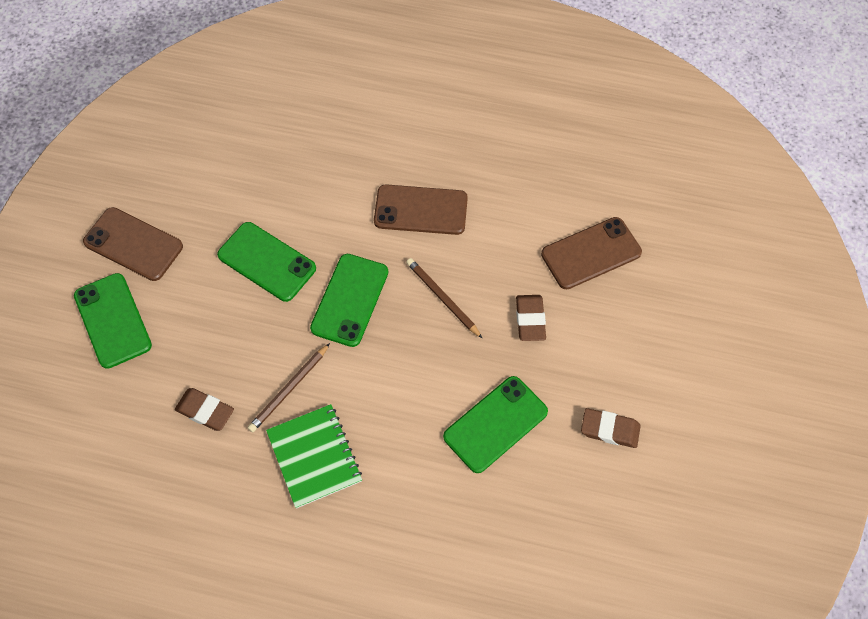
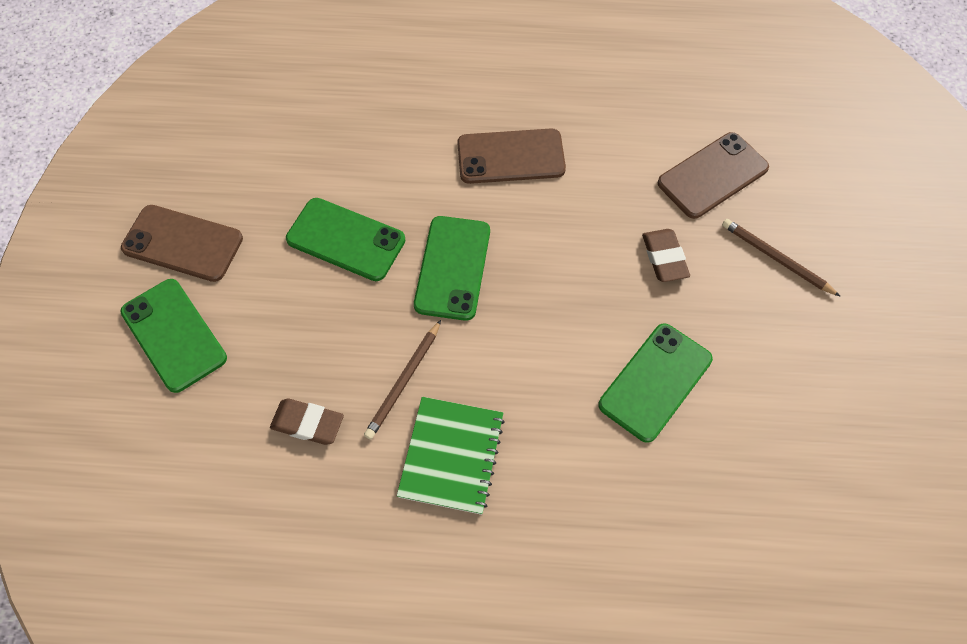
camera: 10 degrees left, 0 degrees up
green notebook [266,404,362,508] -> green notebook turned 45 degrees clockwise [397,397,505,515]
brown pencil [406,258,483,339] -> brown pencil moved to [722,219,840,296]
brown eraser [581,408,641,448] -> none

